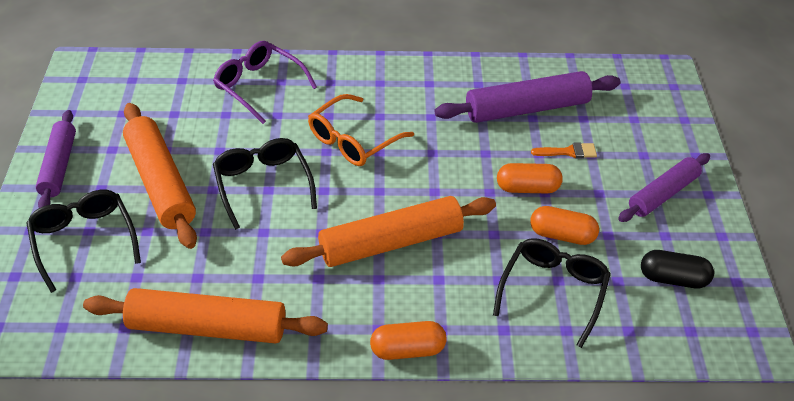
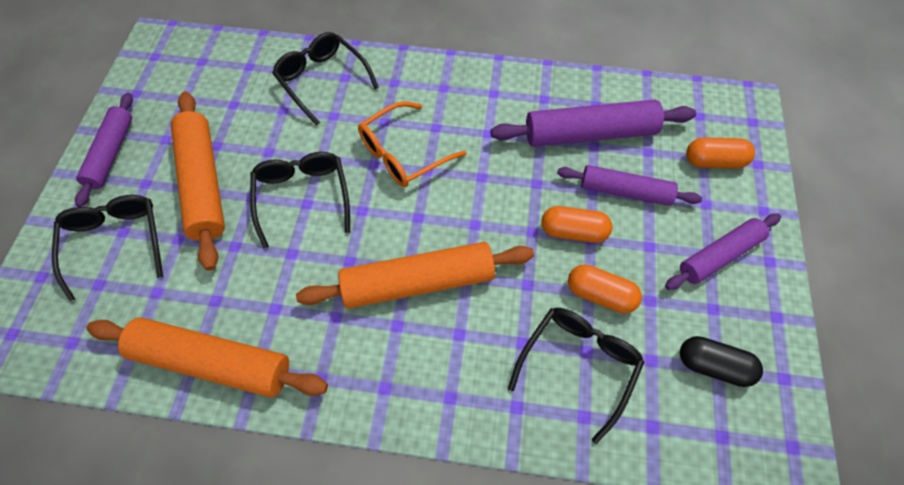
camera: 10 degrees right, 15 degrees up
purple glasses [213,41,317,124] -> black glasses [272,32,379,126]
orange capsule [370,321,446,360] -> orange capsule moved to [686,137,755,168]
orange brush [531,142,597,158] -> purple rolling pin [557,165,702,206]

